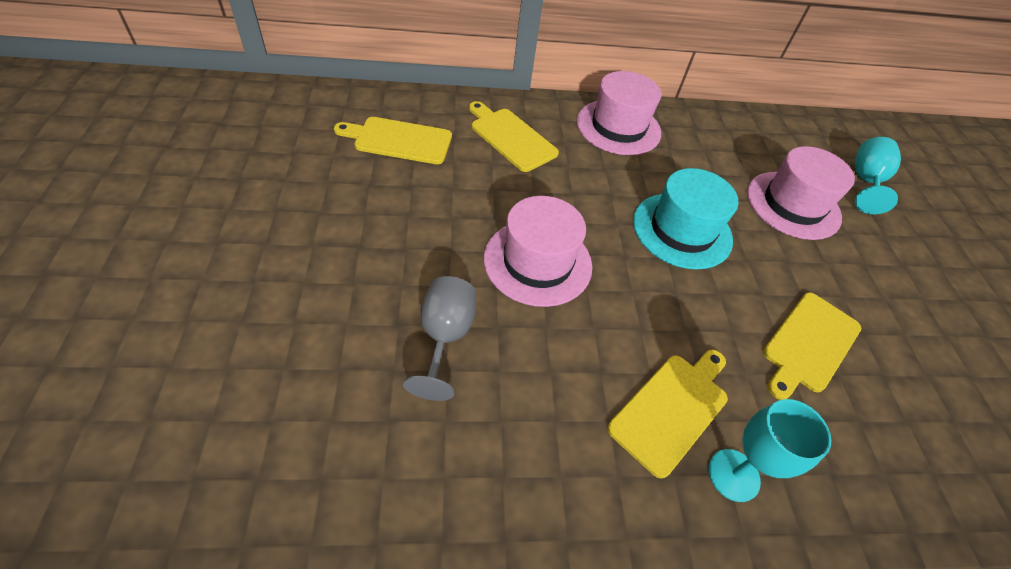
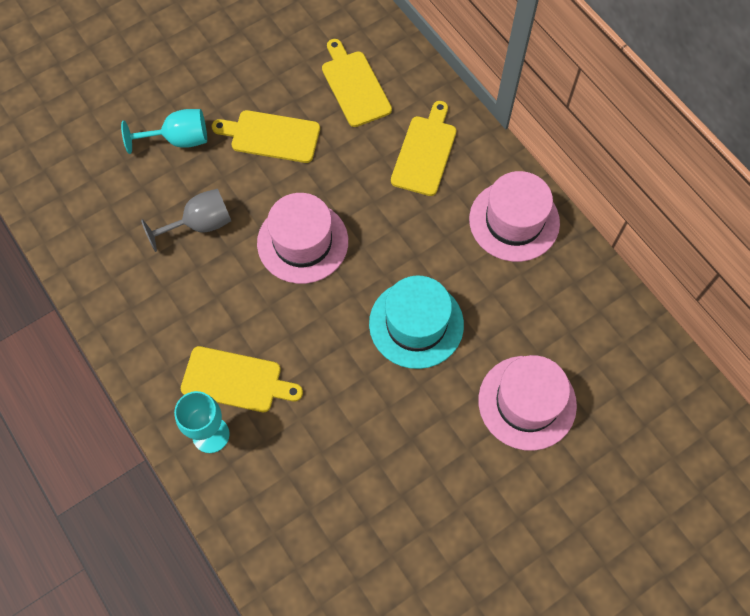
camera: 65 degrees right, 15 degrees up
yellow cutting board [763,292,861,400] -> yellow cutting board moved to [212,110,320,163]
turquoise goblet [855,137,901,214] -> turquoise goblet moved to [121,109,207,154]

